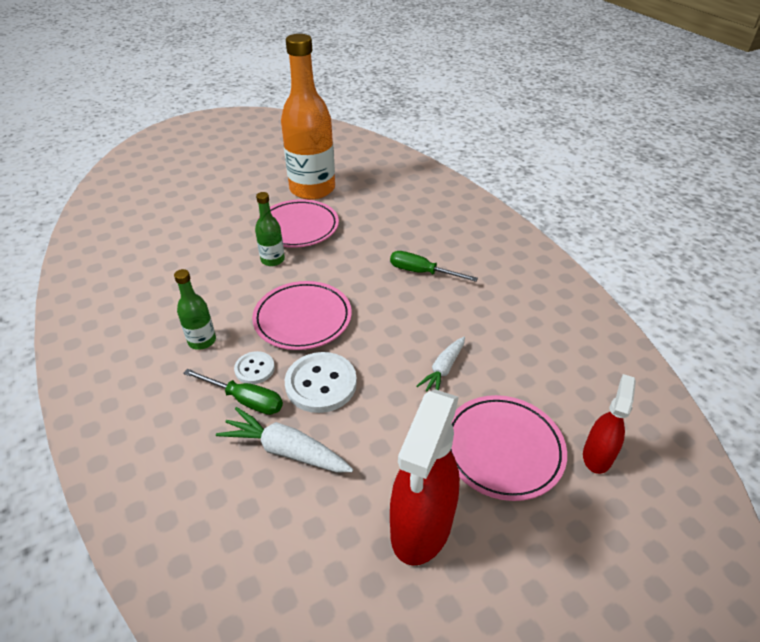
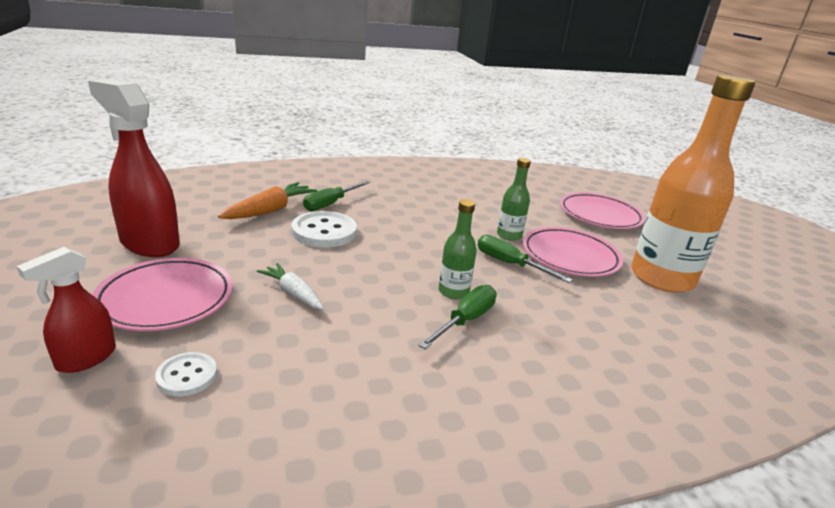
camera: 100 degrees right, 15 degrees down
green bottle [174,269,216,350] -> green bottle moved to [439,199,477,299]
white carrot [216,407,353,472] -> orange carrot [218,182,317,219]
white button [234,351,275,384] -> white button moved to [155,352,217,396]
pink plate [252,281,352,350] -> pink plate moved to [560,192,645,229]
red spray bottle [583,374,636,474] -> red spray bottle turned 90 degrees clockwise [17,247,116,373]
none -> green screwdriver [478,235,572,283]

